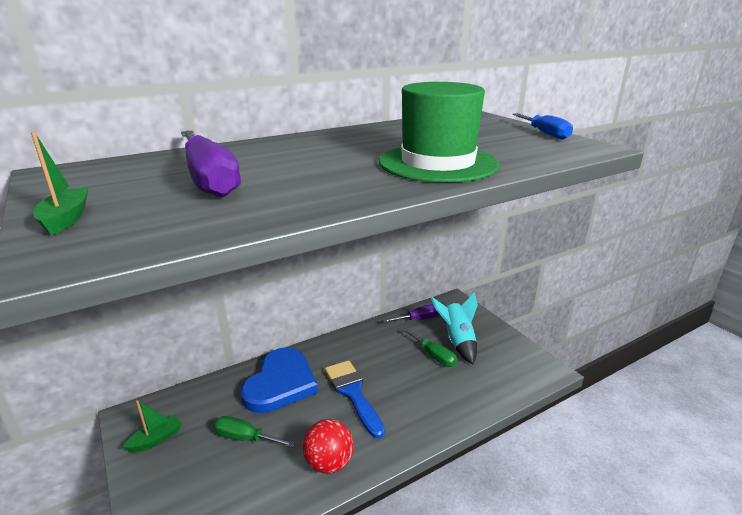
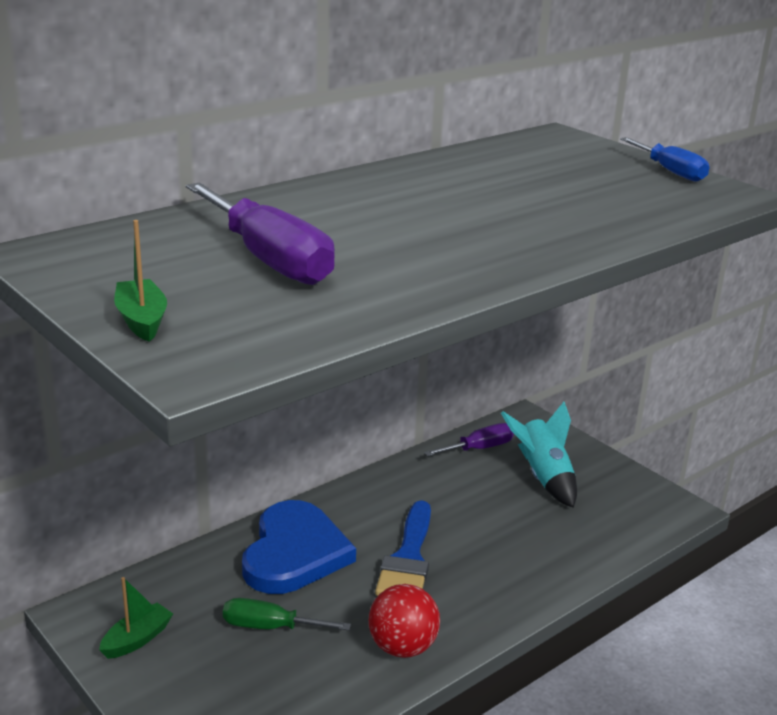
camera: 10 degrees left, 0 degrees up
blue brush [325,360,385,439] -> blue brush turned 135 degrees counterclockwise [375,500,431,596]
green hat [379,82,499,183] -> none
green screwdriver [403,328,457,367] -> none

